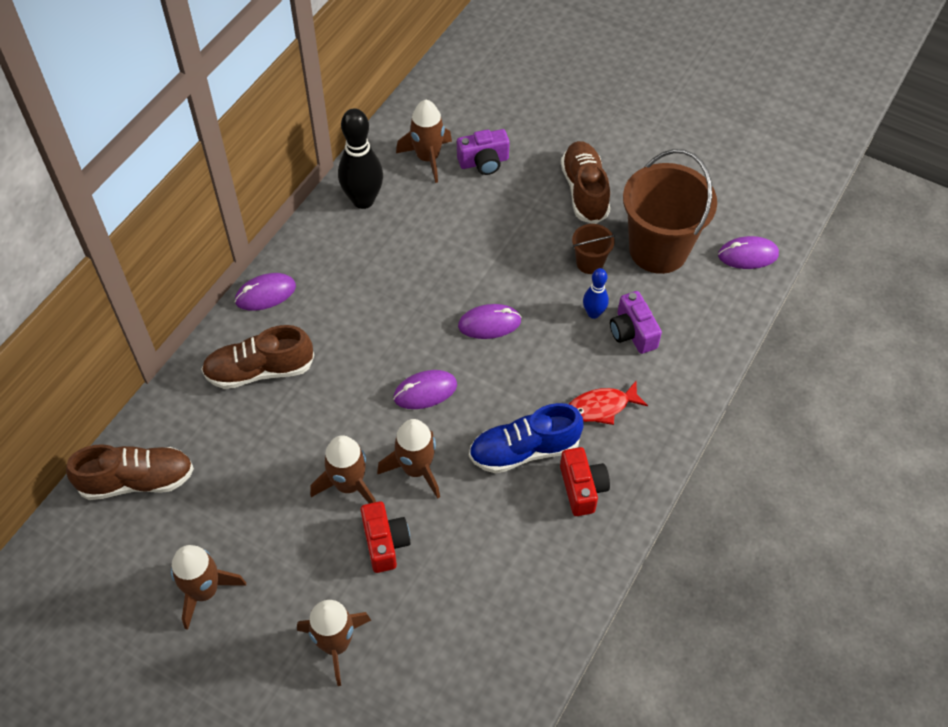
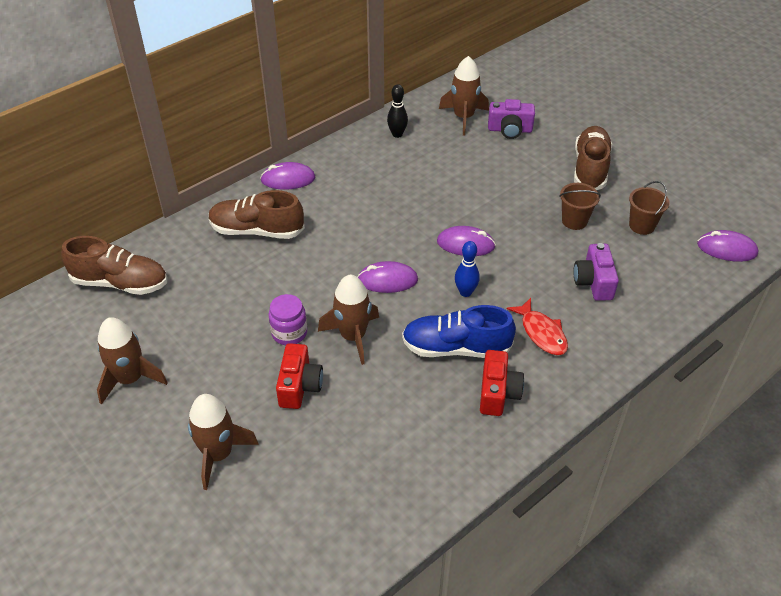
camera: 20 degrees right, 10 degrees down
brown rocket [310,435,376,504] -> purple jar [268,294,307,345]
black bowling pin [338,108,383,209] -> black bowling pin [387,84,408,138], size x0.54
red fish [569,381,648,425] -> red fish turned 120 degrees counterclockwise [507,298,568,355]
blue bowling pin [583,268,609,319] -> blue bowling pin moved to [455,241,480,297]
brown bucket [623,149,717,274] -> brown bucket [629,181,670,235], size x0.46

